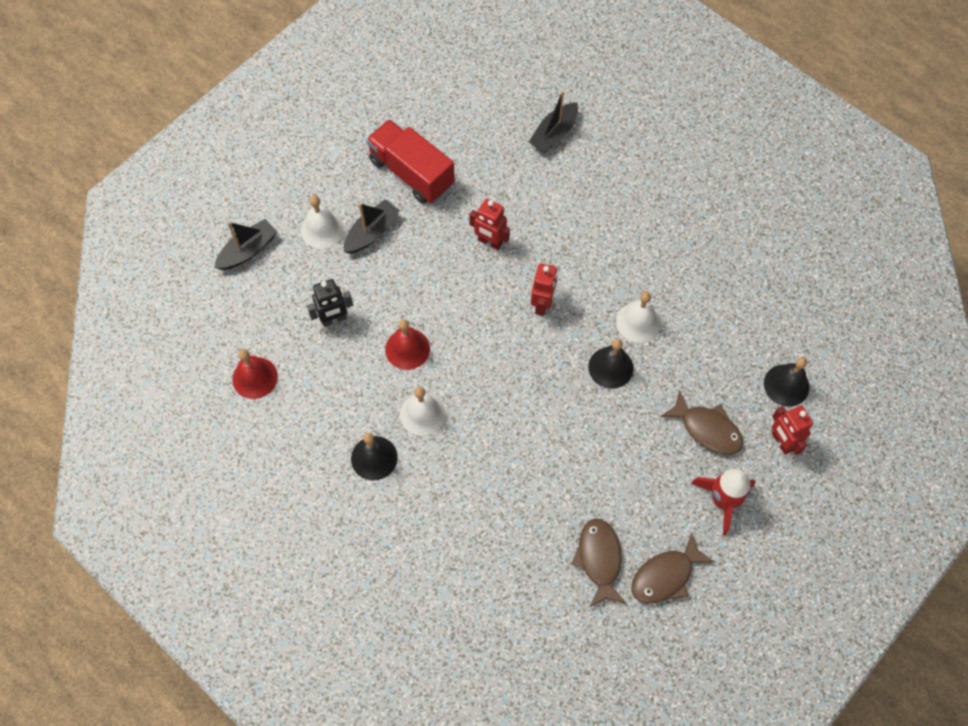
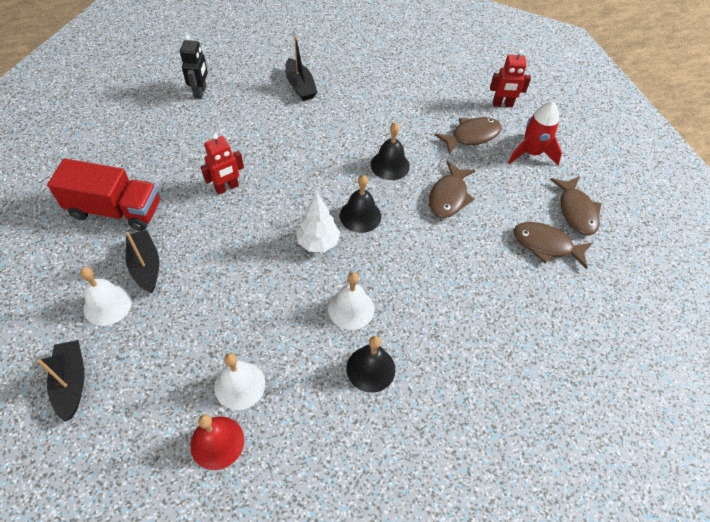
camera: 65 degrees left, 10 degrees down
black robot [307,279,353,327] -> black robot moved to [180,35,208,99]
red truck [366,119,455,204] -> red truck turned 150 degrees counterclockwise [47,158,160,231]
red bell [385,319,430,370] -> none
black boat [529,90,578,153] -> black boat moved to [285,36,318,101]
red robot [531,264,558,316] -> none
white bell [616,292,660,343] -> white bell moved to [215,353,265,410]
black bell [764,357,809,407] -> black bell moved to [340,175,381,233]
none -> white tree [296,192,340,252]
none -> brown fish [429,161,476,218]

